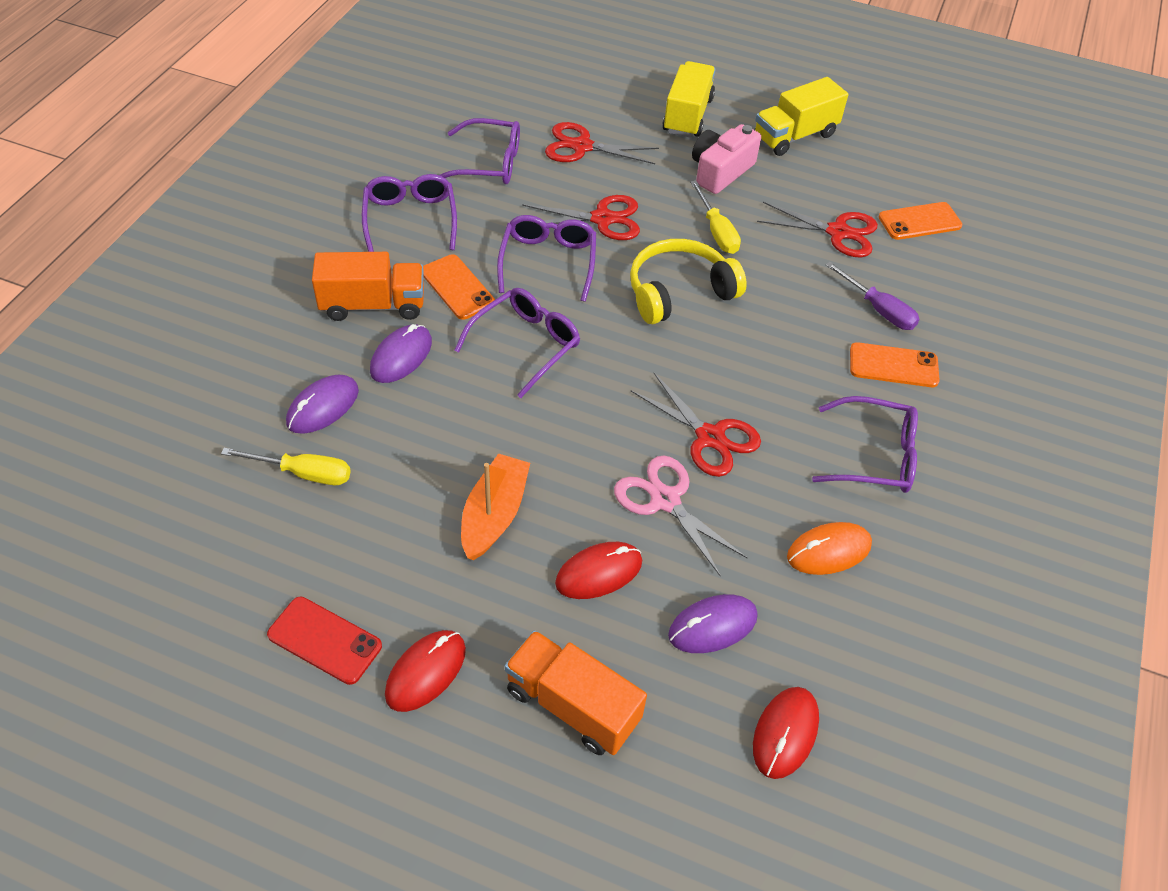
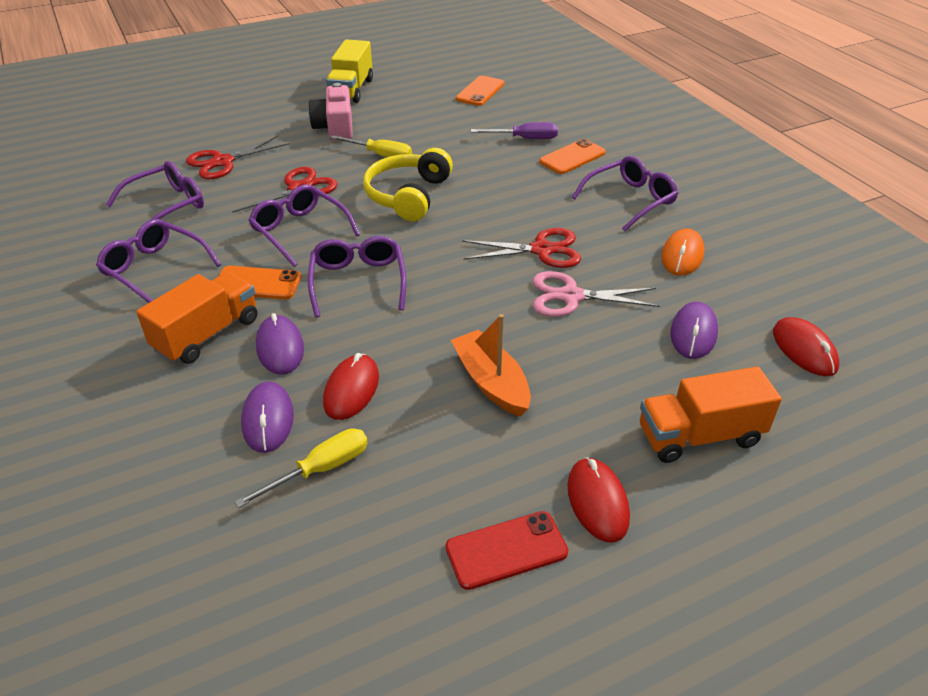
camera: 45 degrees left, 10 degrees down
red mouse [555,542,642,599] -> red mouse moved to [323,353,379,420]
yellow truck [662,61,716,138] -> none
red scissors [757,202,878,257] -> none

